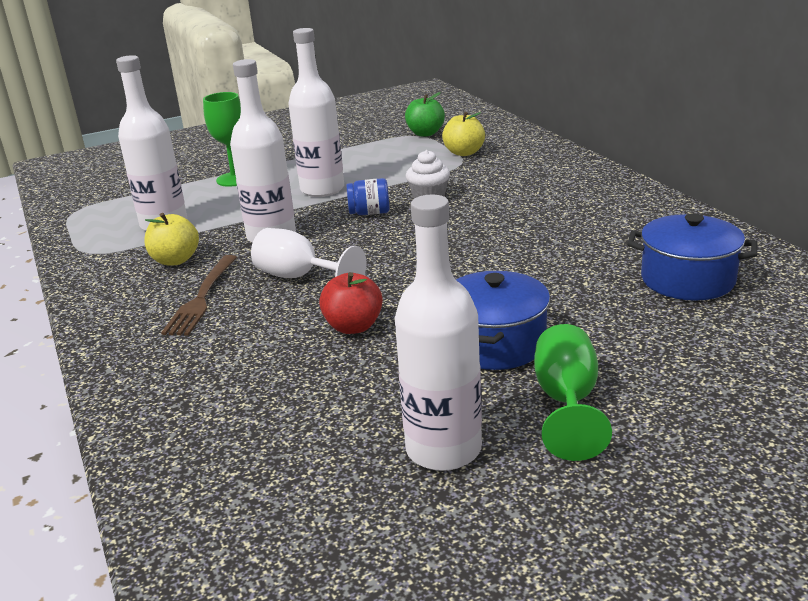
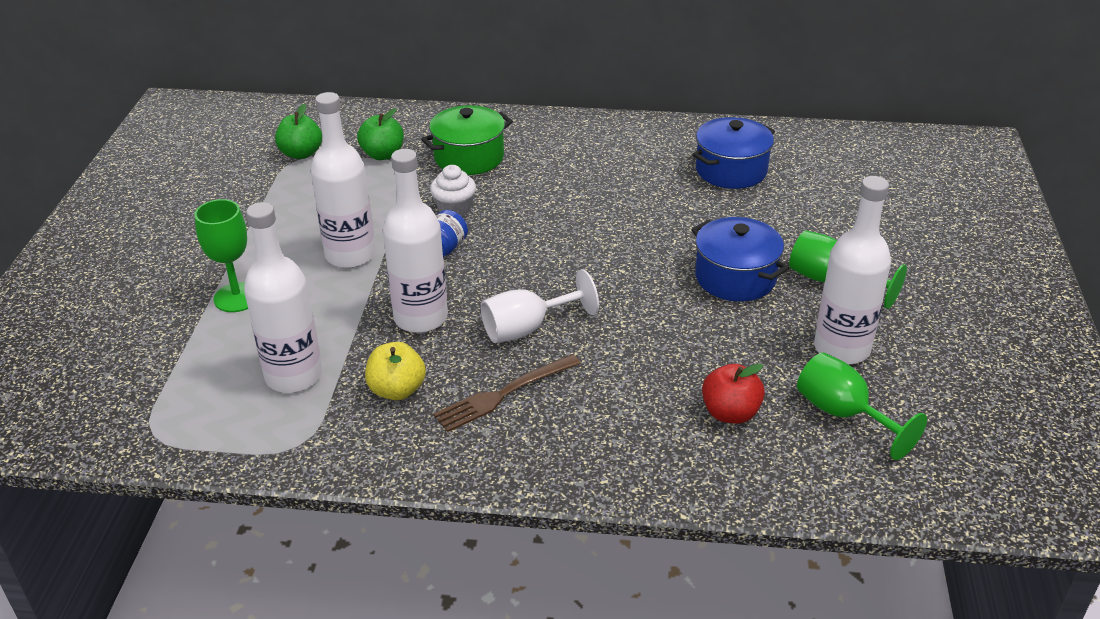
camera: 60 degrees left, 10 degrees up
brown fork [161,255,237,336] -> brown fork turned 105 degrees clockwise [433,354,581,432]
red apple [319,272,383,334] -> red apple moved to [702,363,765,424]
yellow apple [442,112,485,156] -> green apple [357,108,404,160]
none -> green pot [421,105,513,175]
none -> green goblet [797,352,927,460]

